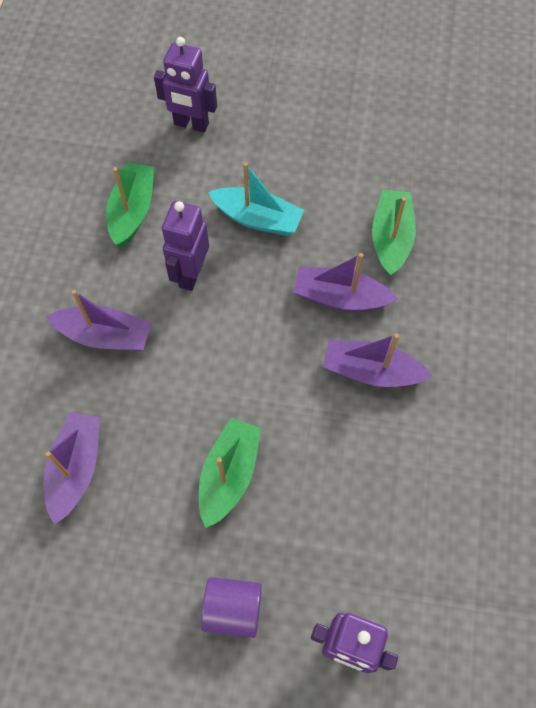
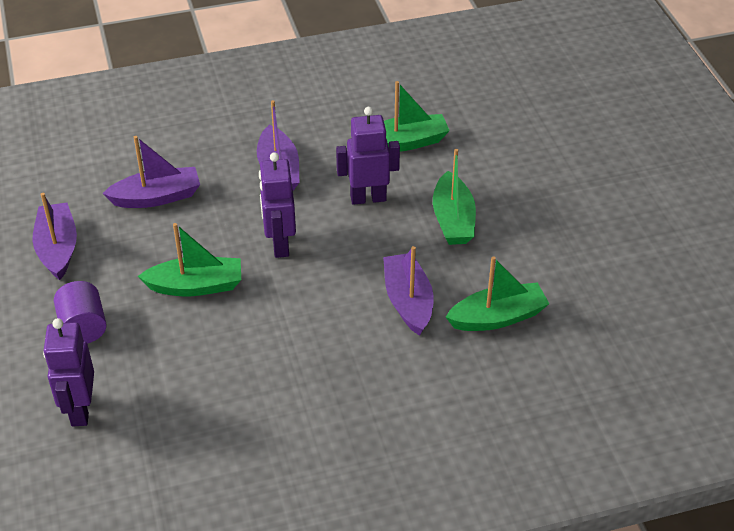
camera: 65 degrees right, 20 degrees down
purple robot [154,37,217,132] -> purple robot moved to [259,152,296,258]
turquoise boat [208,162,304,236] -> green boat [433,149,476,245]
purple boat [323,334,432,387] -> purple boat moved to [33,193,77,280]

